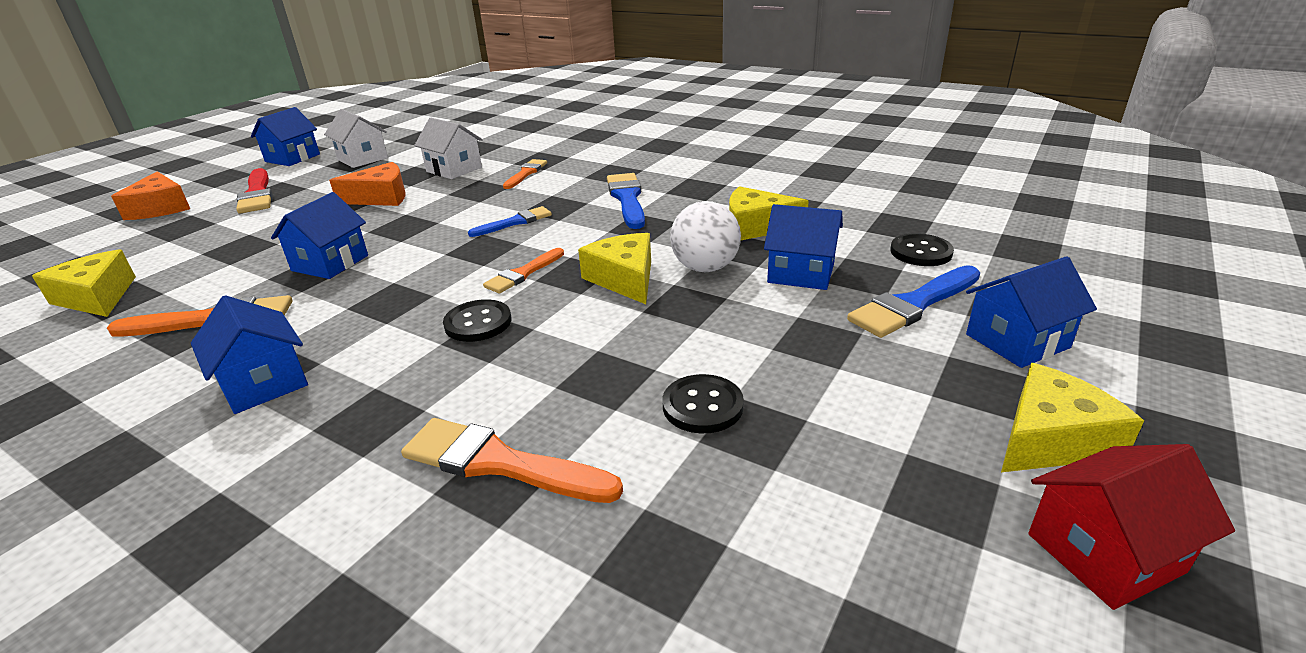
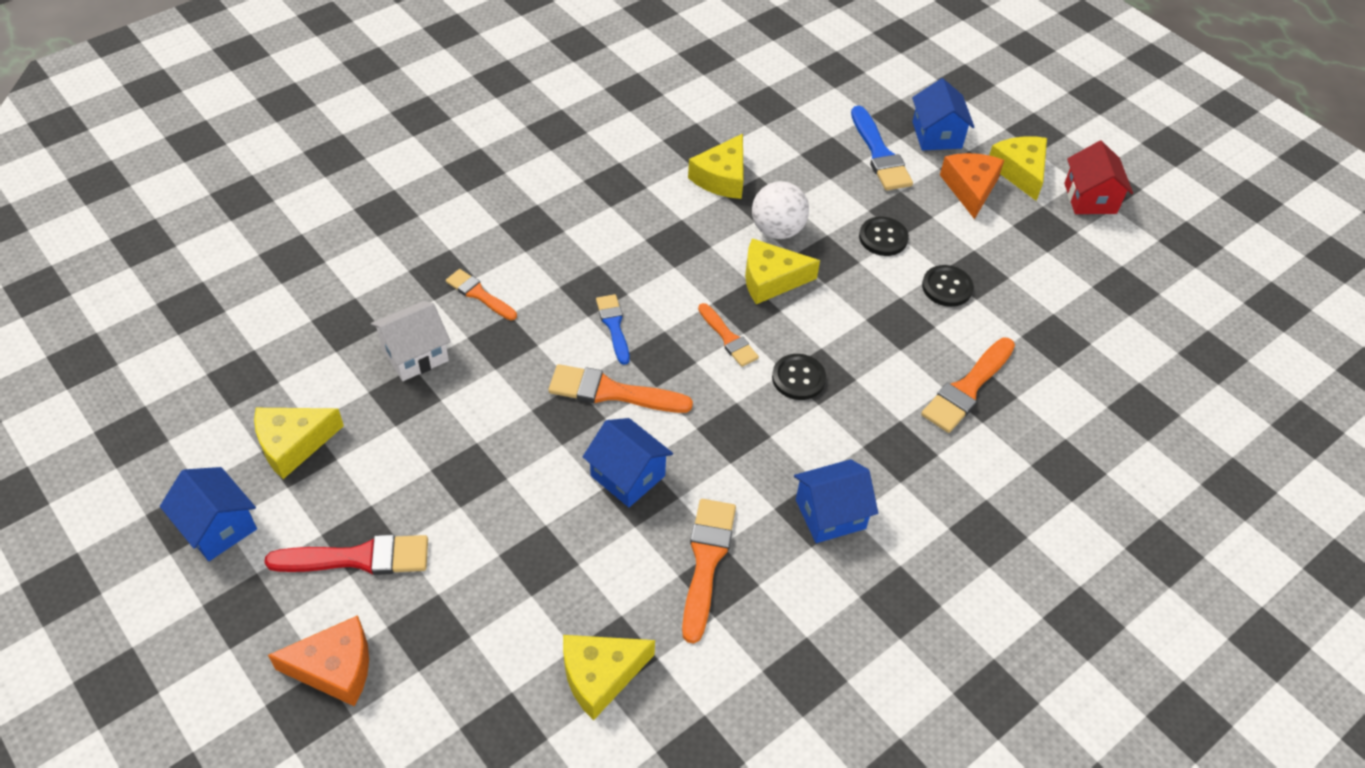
camera: 75 degrees left, 20 degrees up
white house [324,109,388,168] -> yellow cheese [254,408,344,479]
orange cheese [329,162,405,206] -> orange cheese moved to [940,153,1004,219]
blue brush [607,173,645,229] -> none
blue house [764,204,843,290] -> none
black button [890,233,954,266] -> black button moved to [859,217,909,256]
none -> orange brush [549,364,693,413]

